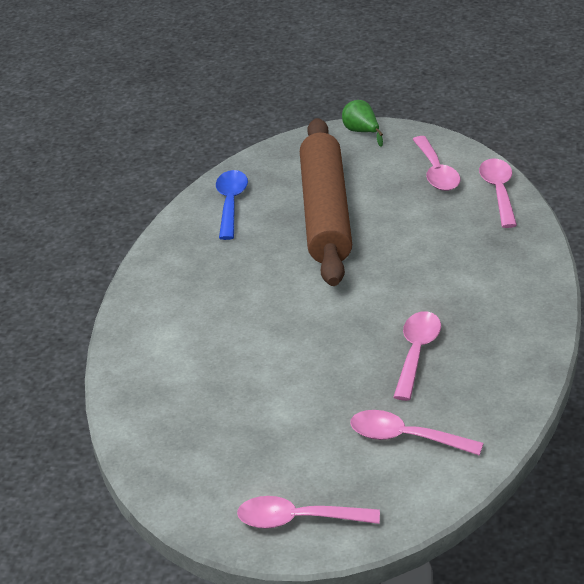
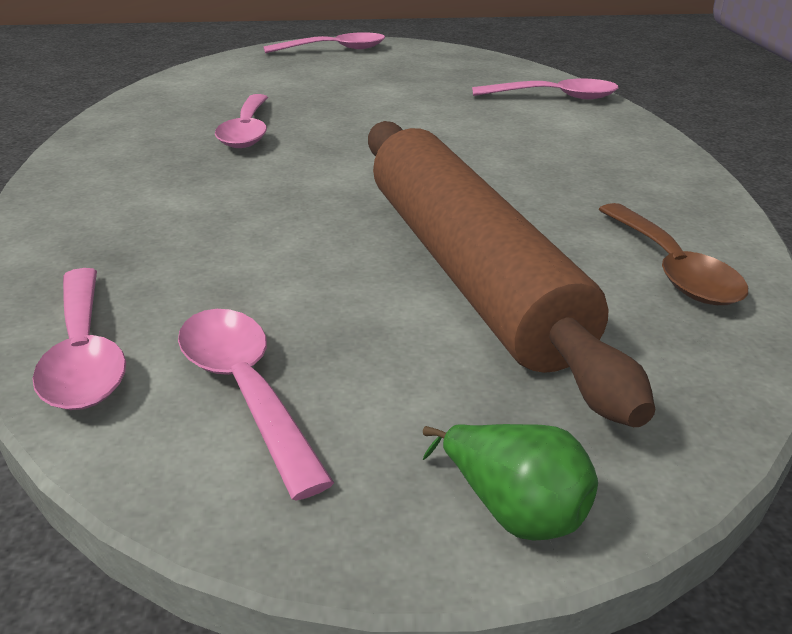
camera: 160 degrees right, 5 degrees down
blue spoon [216,170,248,240] -> brown spoon [598,203,748,305]
pink spoon [350,410,483,456] -> pink spoon moved to [472,78,619,99]

